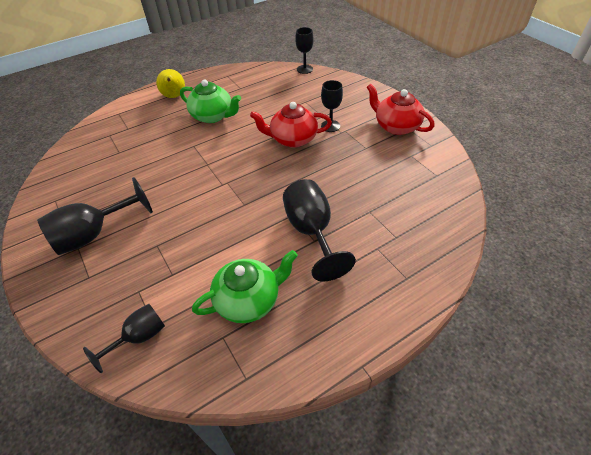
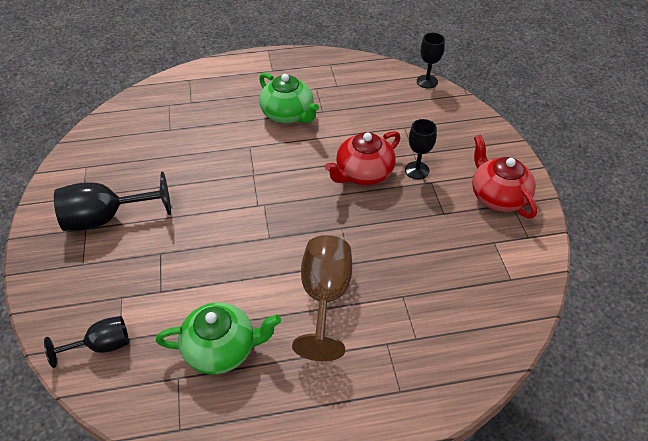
camera: 20 degrees right, 0 degrees up
yellow pear [156,69,185,98] -> none
red teapot [250,102,332,148] -> red teapot turned 60 degrees counterclockwise [325,131,400,185]
black goblet [283,179,356,281] -> brown goblet [292,235,352,361]

